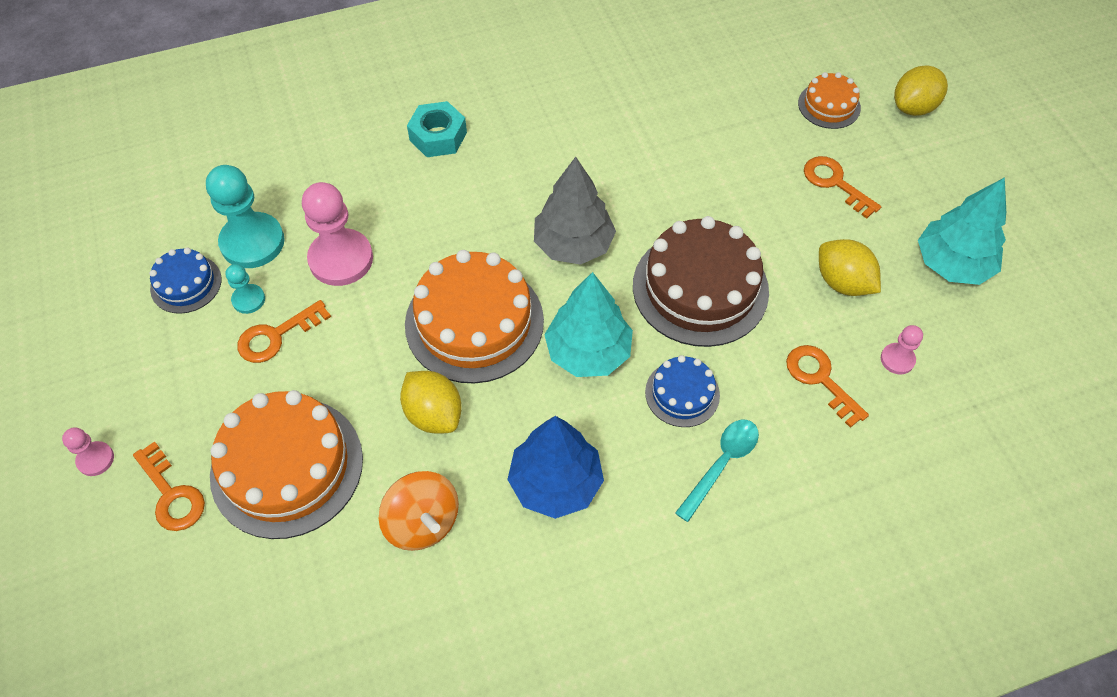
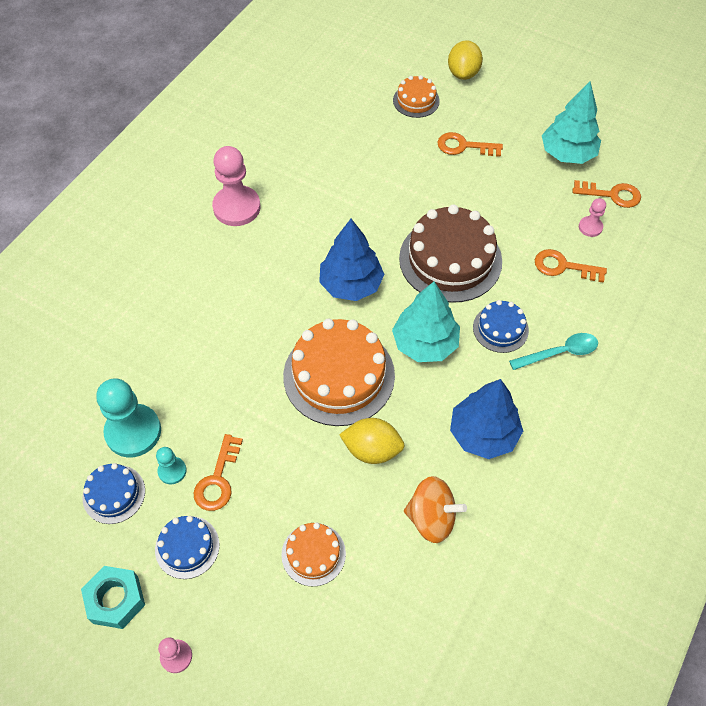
camera: 40 degrees left, 0 degrees up
orange key [133,441,205,531] -> orange key moved to [573,180,641,208]
orange cake [210,390,363,539] -> orange cake [281,523,346,587], size x0.51
pink pawn [302,182,373,286] -> pink pawn moved to [212,146,260,226]
turquoise nut [407,101,467,157] -> turquoise nut moved to [81,566,145,629]
grey tree [534,157,616,265] -> blue tree [319,219,385,301]
turquoise spoon [675,420,759,522] -> turquoise spoon turned 75 degrees clockwise [509,333,598,370]
yellow lemon [819,239,881,296] -> none
none -> blue cake [155,516,220,579]

